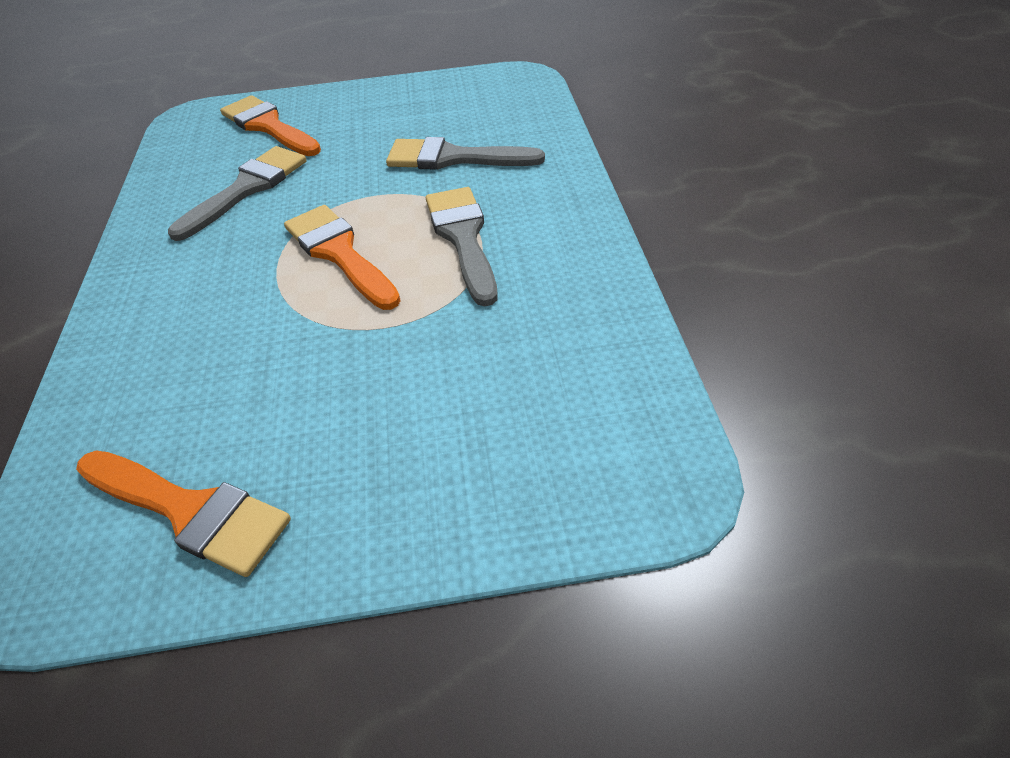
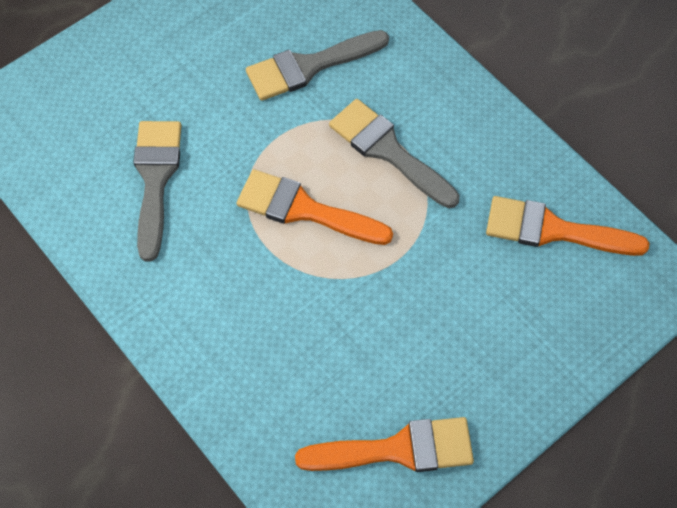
camera: 35 degrees left, 15 degrees up
orange brush [220,95,321,156] -> orange brush moved to [486,196,650,256]

